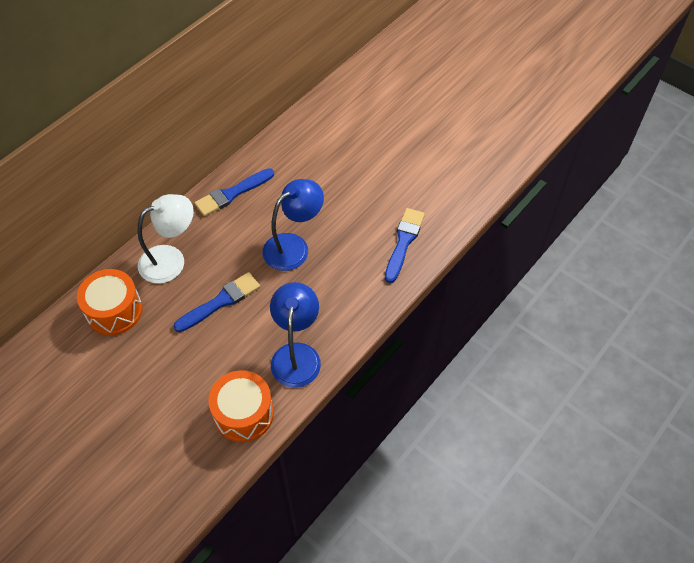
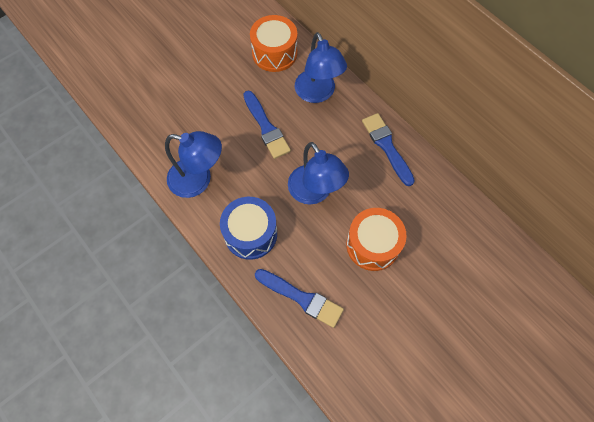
camera: 100 degrees right, 10 degrees up
white lamp [138,194,194,284] -> blue lamp [295,32,347,103]
orange drum [208,370,274,442] -> orange drum moved to [346,208,407,271]
none -> blue drum [220,197,277,260]

